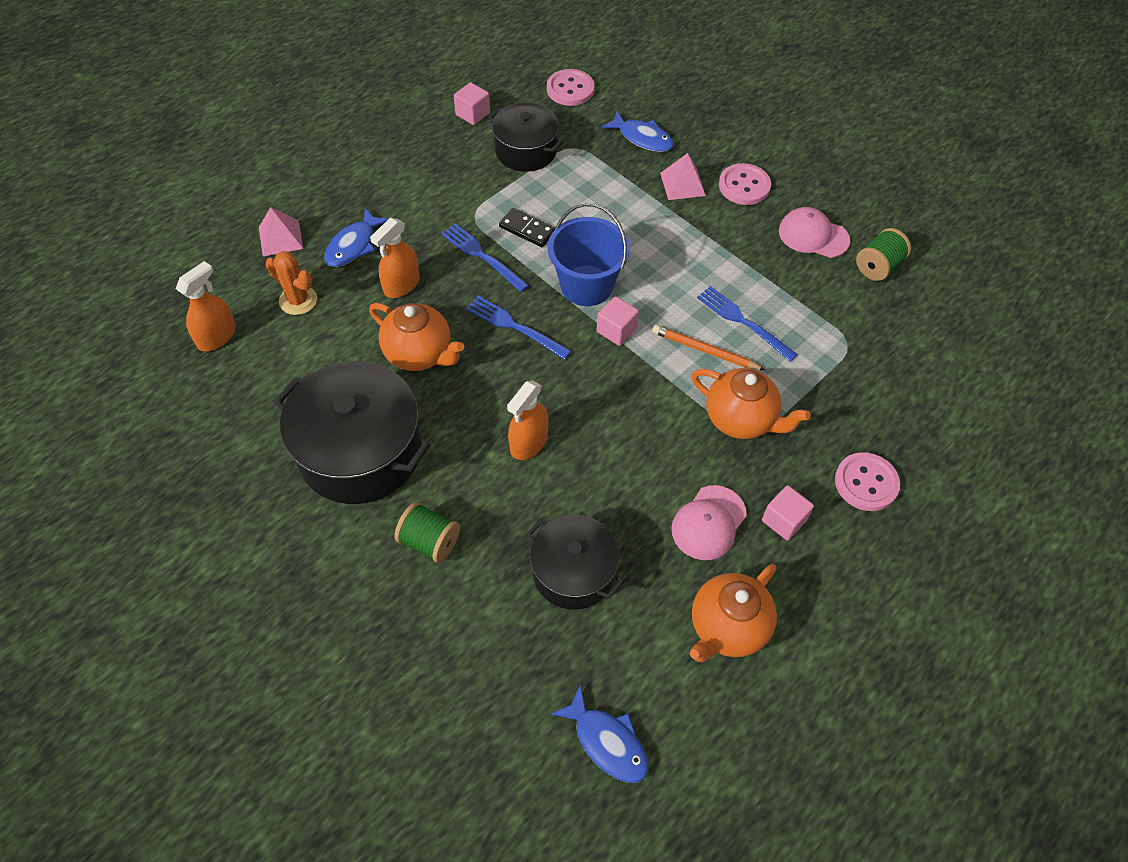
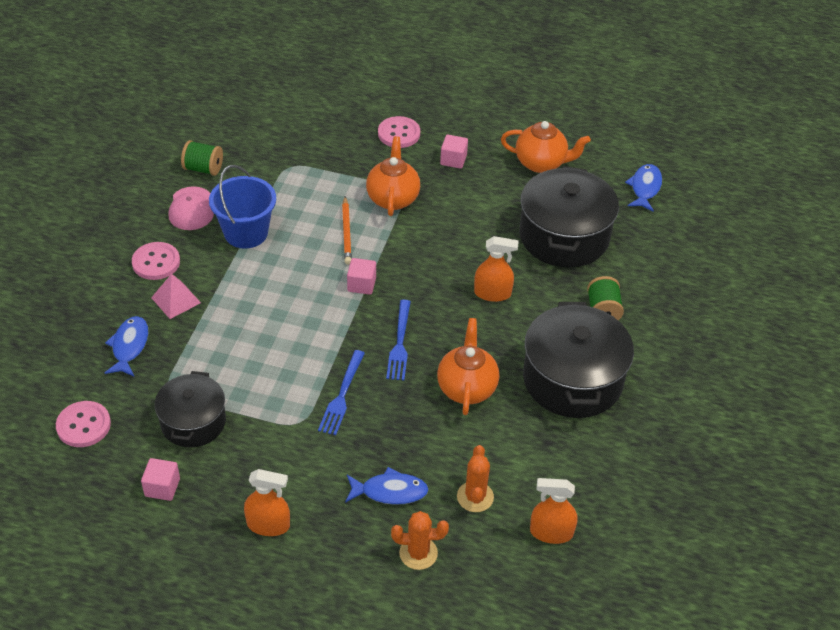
camera: 120 degrees left, 10 degrees down
pink pyramid [259,207,303,256] -> orange cactus [391,511,449,570]
orange spray bottle [370,218,420,298] -> orange spray bottle moved to [244,469,290,536]
black domino [499,208,555,247] -> none
black pot [526,514,624,610] -> black pot [519,166,619,267], size x1.61
blue bucket [548,203,630,306] -> blue bucket moved to [209,165,276,249]
pink cap [671,485,747,560] -> none
blue fork [697,286,798,362] -> none

